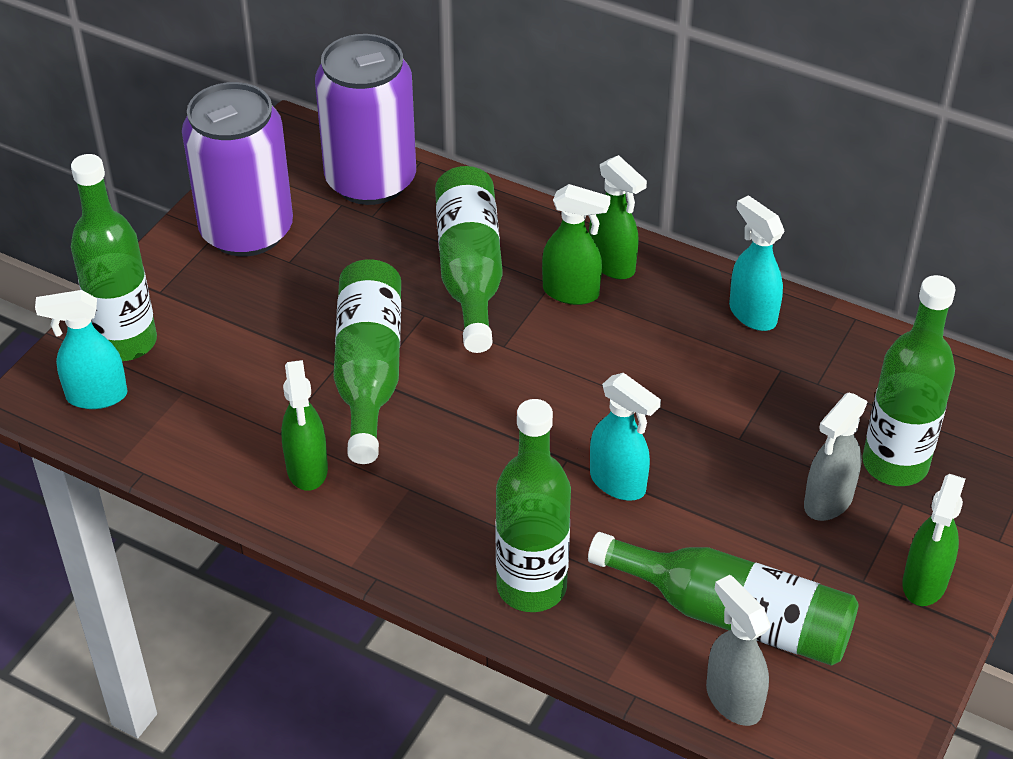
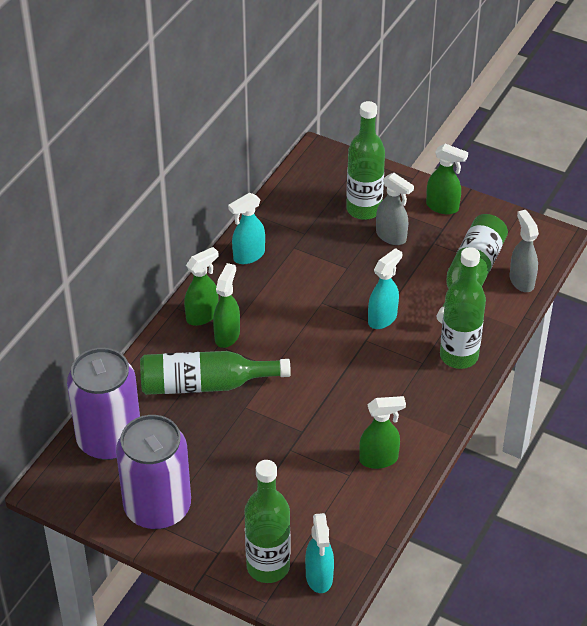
camera: 90 degrees left, 0 degrees up
green bottle [334,259,401,464] -> none
grey spray bottle [706,575,770,726] -> grey spray bottle turned 105 degrees clockwise [510,210,539,292]

